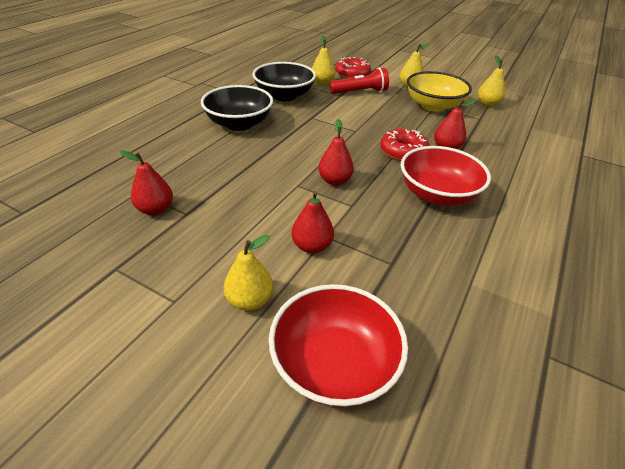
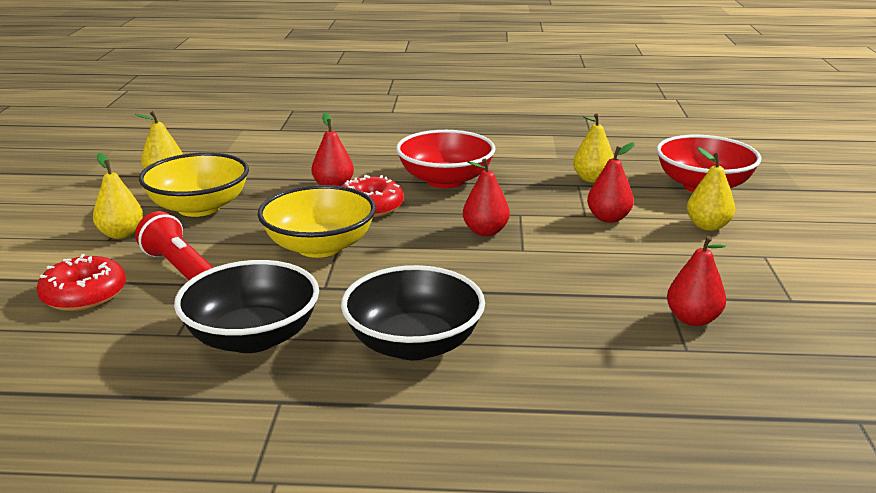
camera: 115 degrees left, 15 degrees down
yellow pear [312,36,335,85] -> yellow pear moved to [573,114,614,183]
none -> yellow bowl [258,185,376,258]

